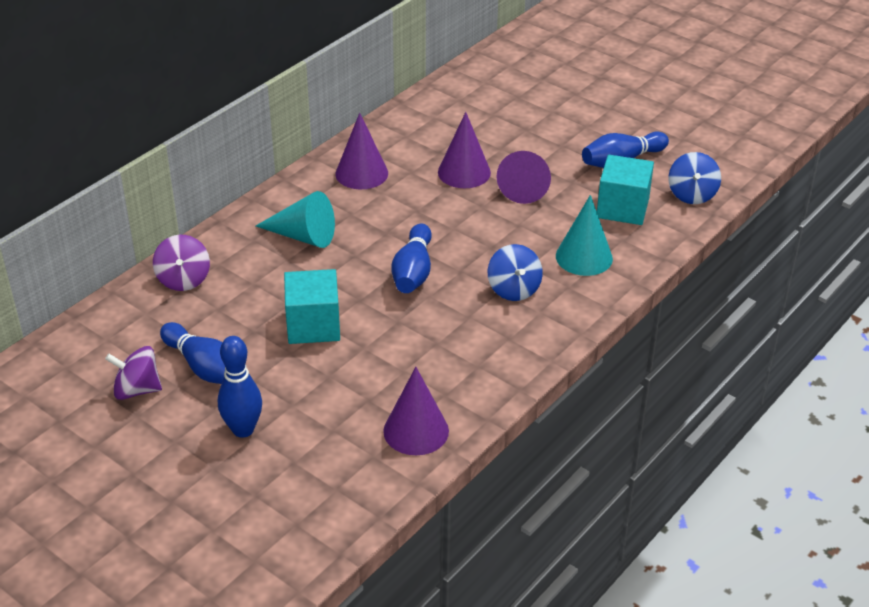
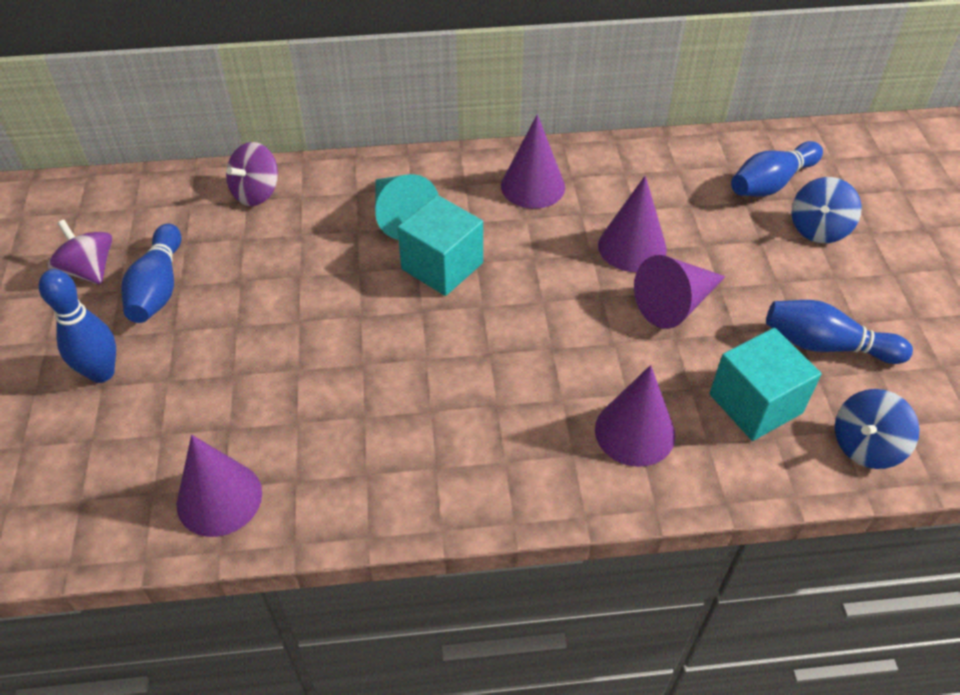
camera: 45 degrees right, 10 degrees up
turquoise cube [284,269,340,344] -> turquoise cube moved to [397,195,483,296]
blue bowling pin [392,224,432,293] -> blue bowling pin moved to [731,141,823,197]
blue spinning top [488,244,543,301] -> blue spinning top moved to [791,177,862,243]
turquoise cone [556,195,613,276] -> purple cone [595,365,675,467]

